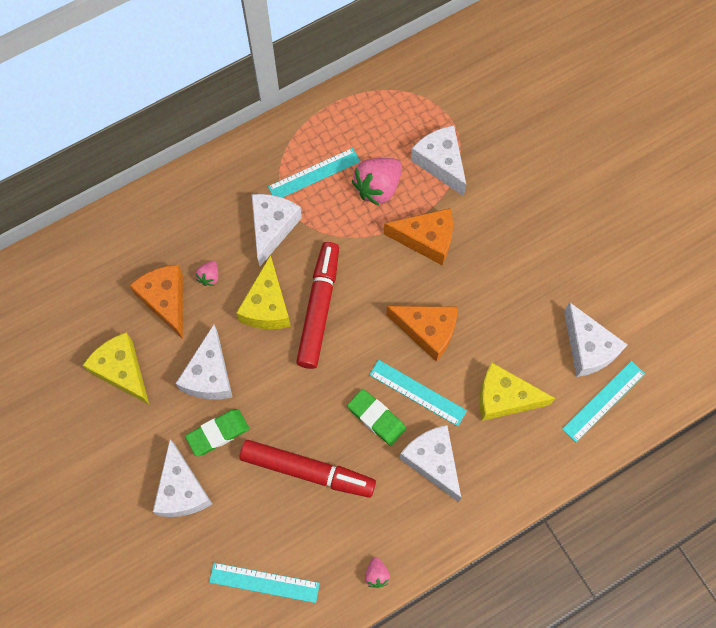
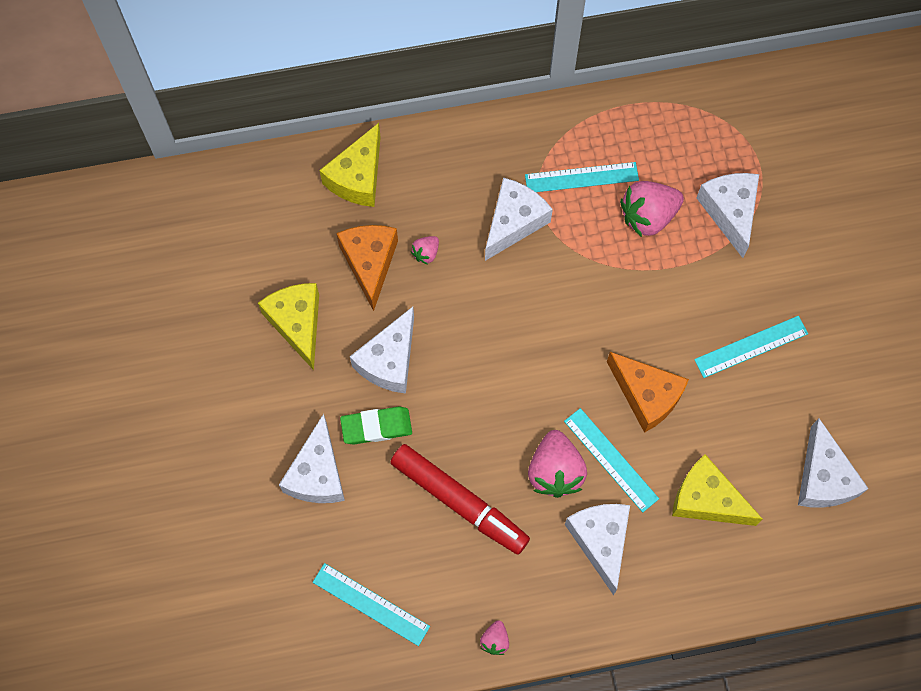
camera: 20 degrees right, 0 degrees up
yellow cheese [236,255,291,329] -> yellow cheese moved to [319,123,381,207]
red marker [296,242,339,369] -> none
green eraser [347,389,406,446] -> pink strawberry [528,430,587,498]
orange cheese [384,208,453,265] -> none
turquoise ruler [562,361,645,442] -> turquoise ruler moved to [694,316,808,378]

